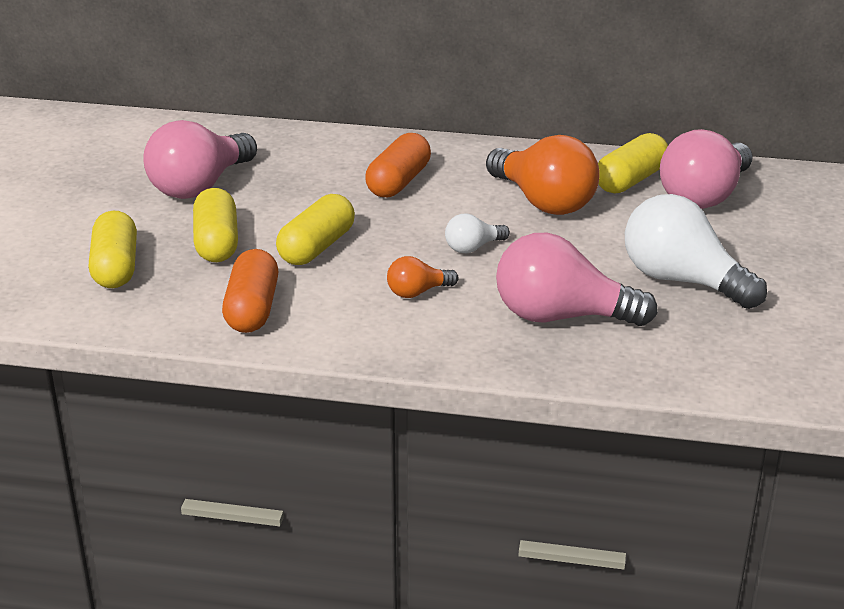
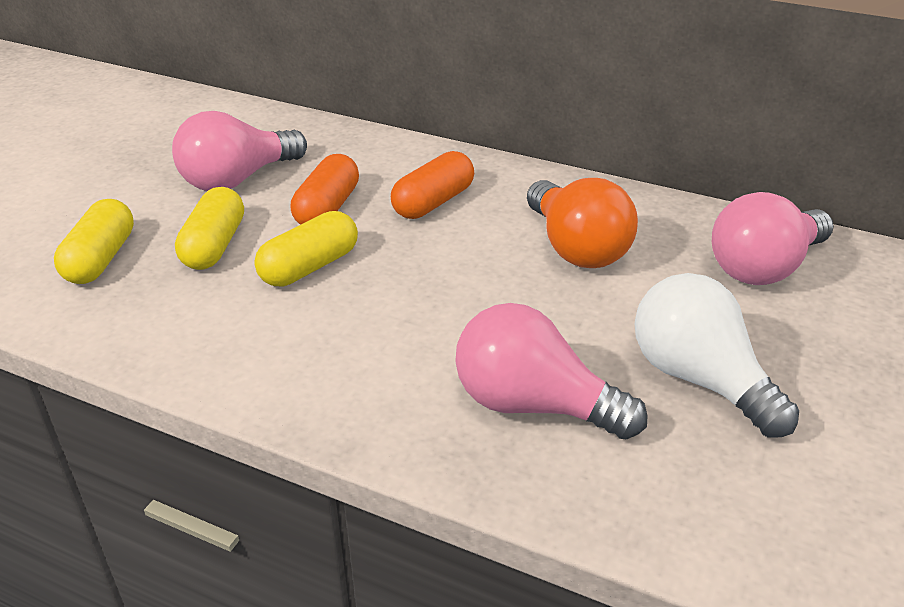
camera: 15 degrees right, 5 degrees up
orange capsule [222,249,278,333] -> orange capsule moved to [291,154,359,225]
orange light bulb [387,256,458,298] -> none
white light bulb [445,213,510,253] -> none
yellow capsule [598,133,668,193] -> none

